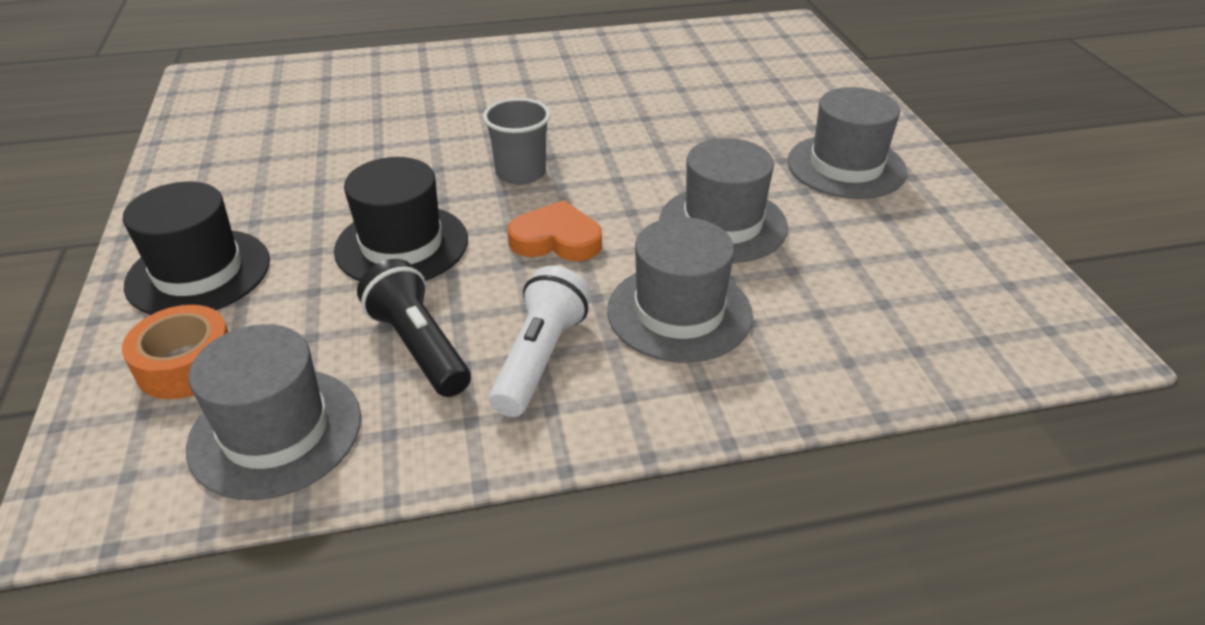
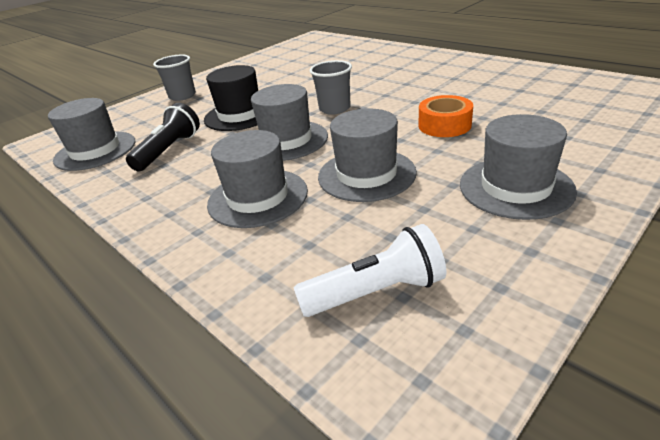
camera: 60 degrees right, 5 degrees down
orange tape [122,305,228,399] -> orange tape moved to [419,95,473,137]
black hat [123,182,270,315] -> grey cup [153,54,196,101]
white flashlight [489,266,591,417] -> white flashlight moved to [294,224,446,317]
orange heart [508,200,602,261] -> grey hat [251,84,328,161]

